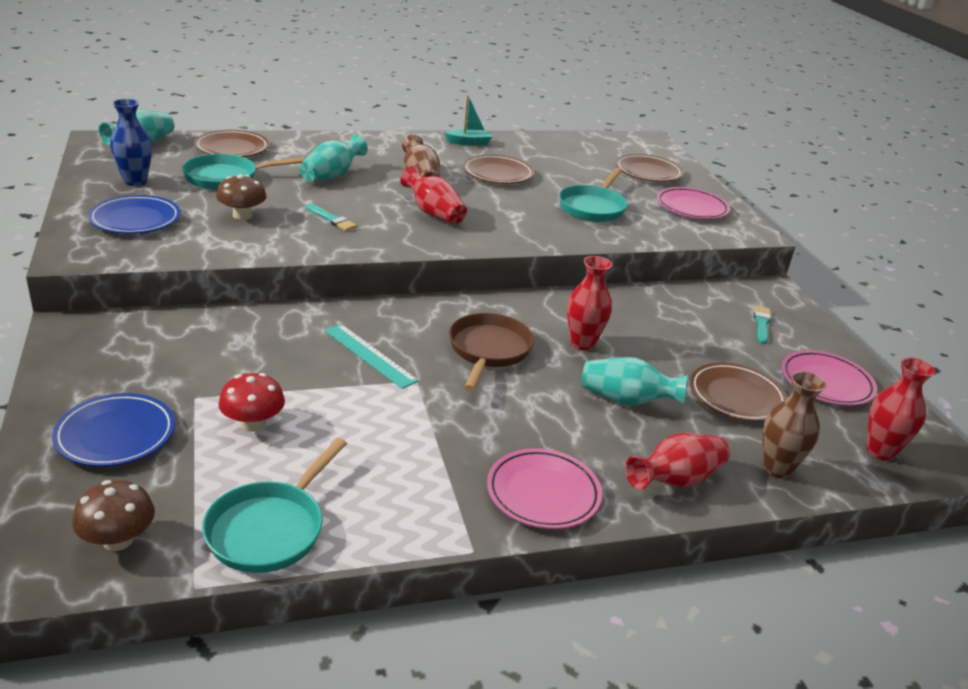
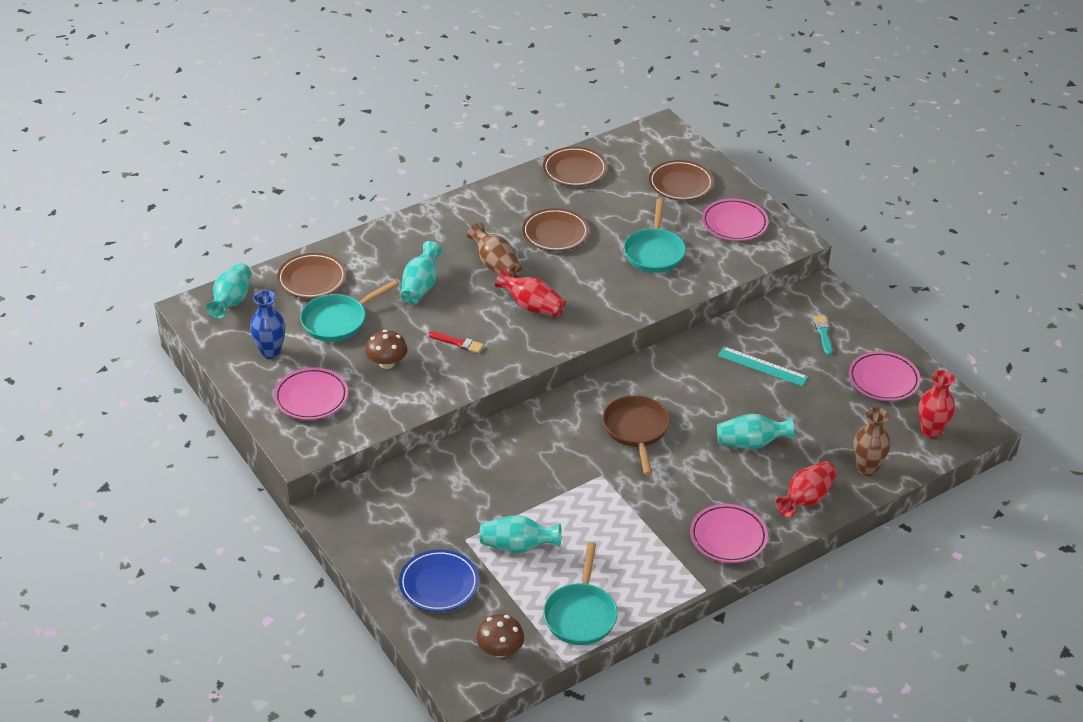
camera: 15 degrees left, 10 degrees up
blue plate [88,195,180,234] -> pink plate [274,368,348,420]
red mushroom [218,373,285,432] -> turquoise vase [479,515,562,553]
turquoise brush [306,204,357,231] -> red brush [428,331,484,353]
turquoise ruler [325,324,419,389] -> turquoise ruler moved to [718,347,808,386]
turquoise boat [444,95,493,145] -> none
red vase [567,256,612,350] -> none
brown plate [690,363,787,422] -> brown plate moved to [543,147,607,186]

